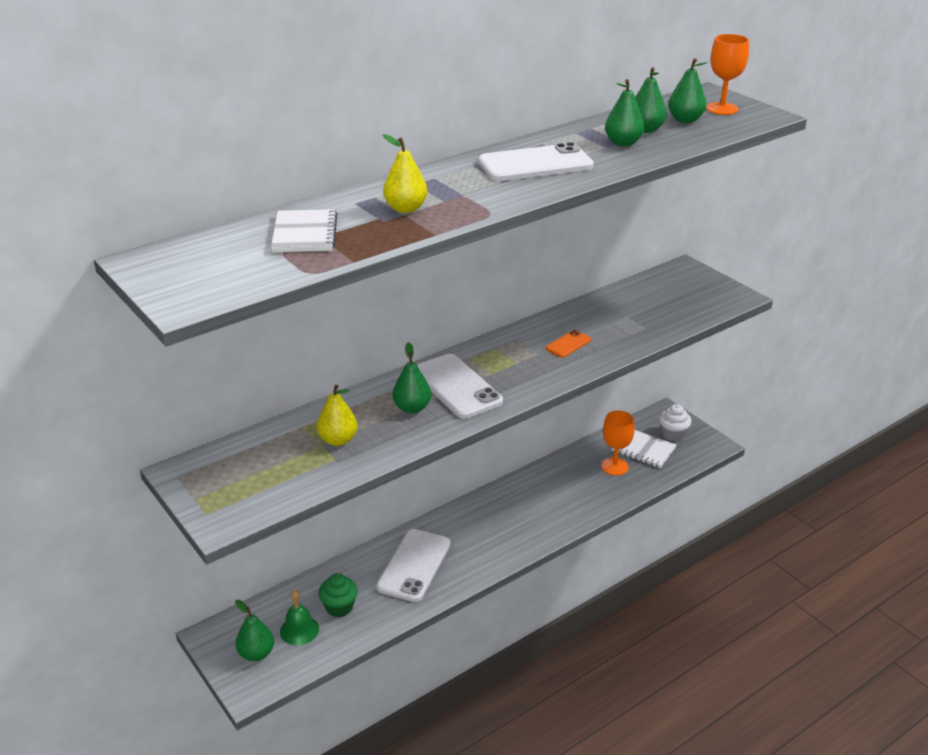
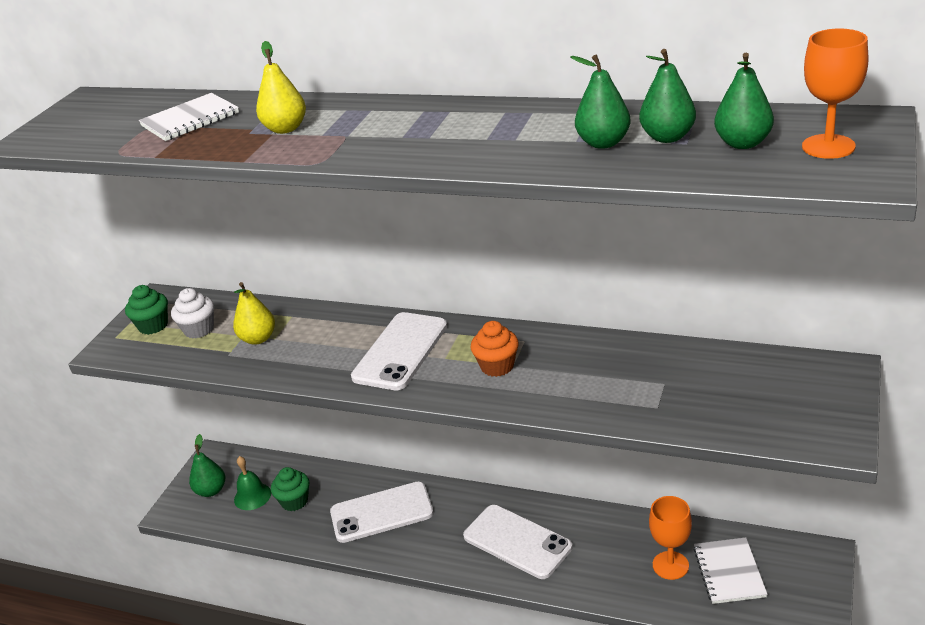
camera: 60 degrees right, 0 degrees up
green pear [392,342,431,414] -> none
white phone [478,142,594,181] -> white phone moved to [463,505,572,579]
orange phone [545,330,591,358] -> none
white cupcake [659,404,692,441] -> white cupcake moved to [171,288,214,339]
none -> green cupcake [125,285,168,335]
none -> orange cupcake [471,321,519,377]

